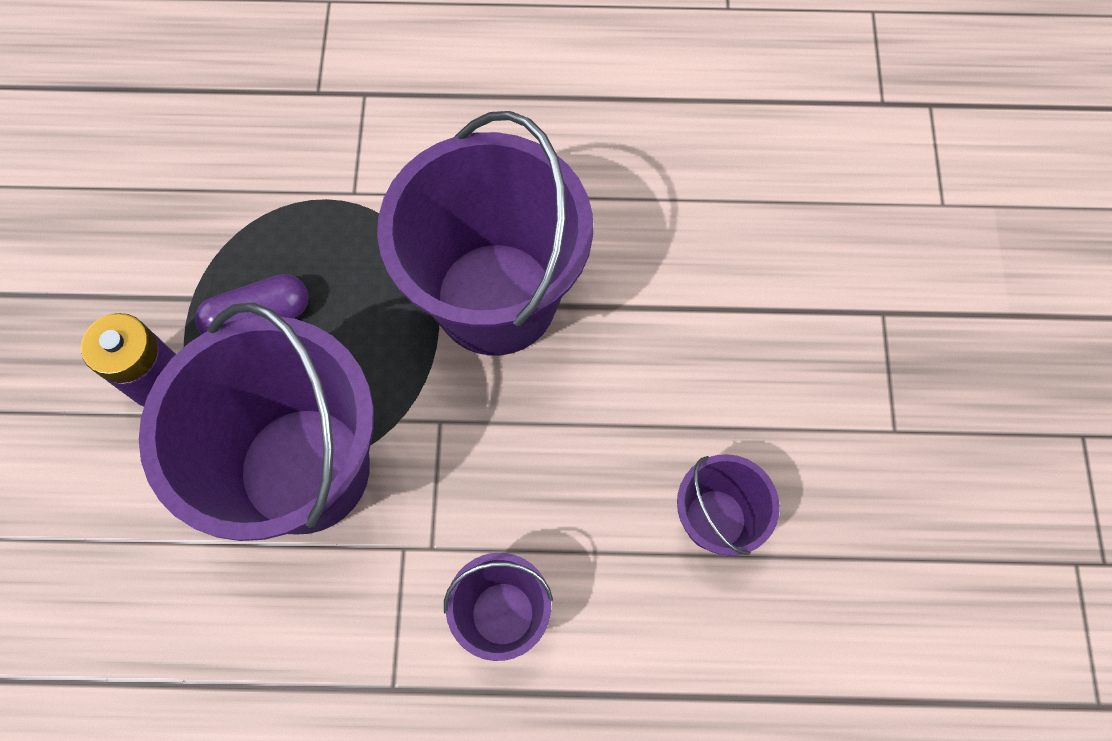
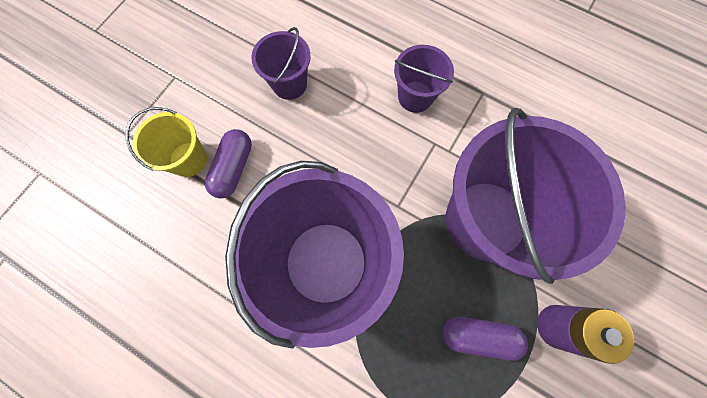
camera: 150 degrees left, 5 degrees up
none -> yellow bucket [125,107,207,177]
none -> purple capsule [205,129,252,198]

